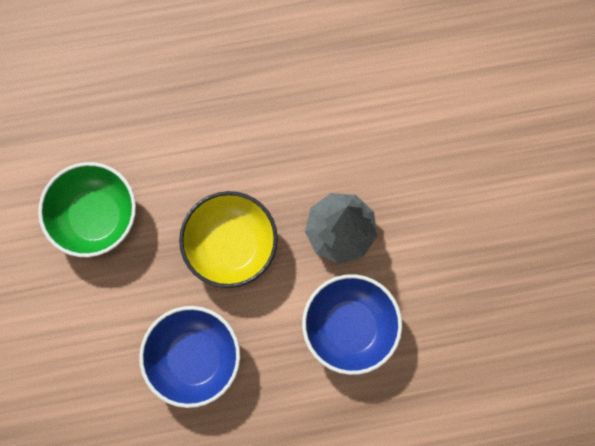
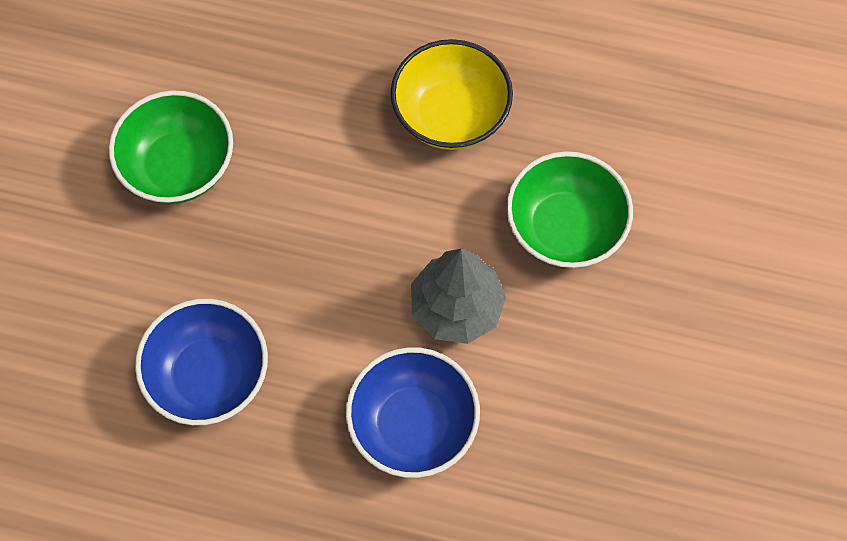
camera: 25 degrees right, 10 degrees down
yellow bowl [179,191,278,288] -> yellow bowl moved to [391,39,513,150]
none -> green bowl [506,151,633,268]

